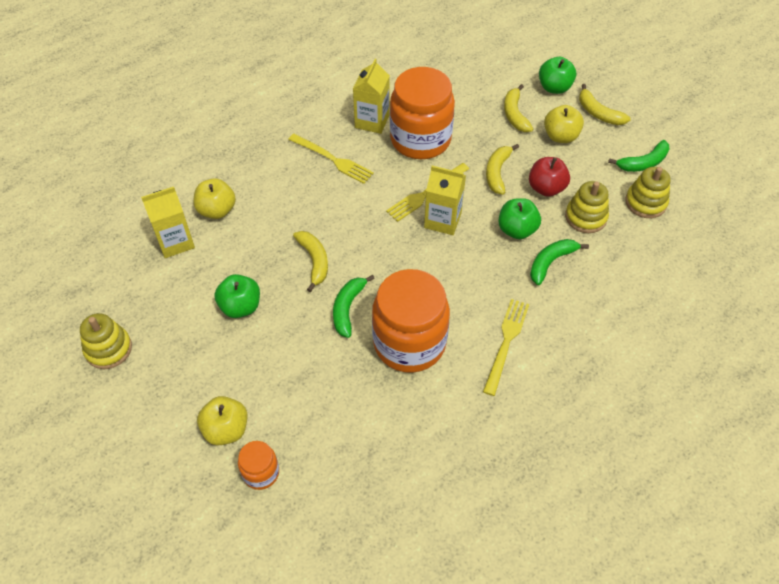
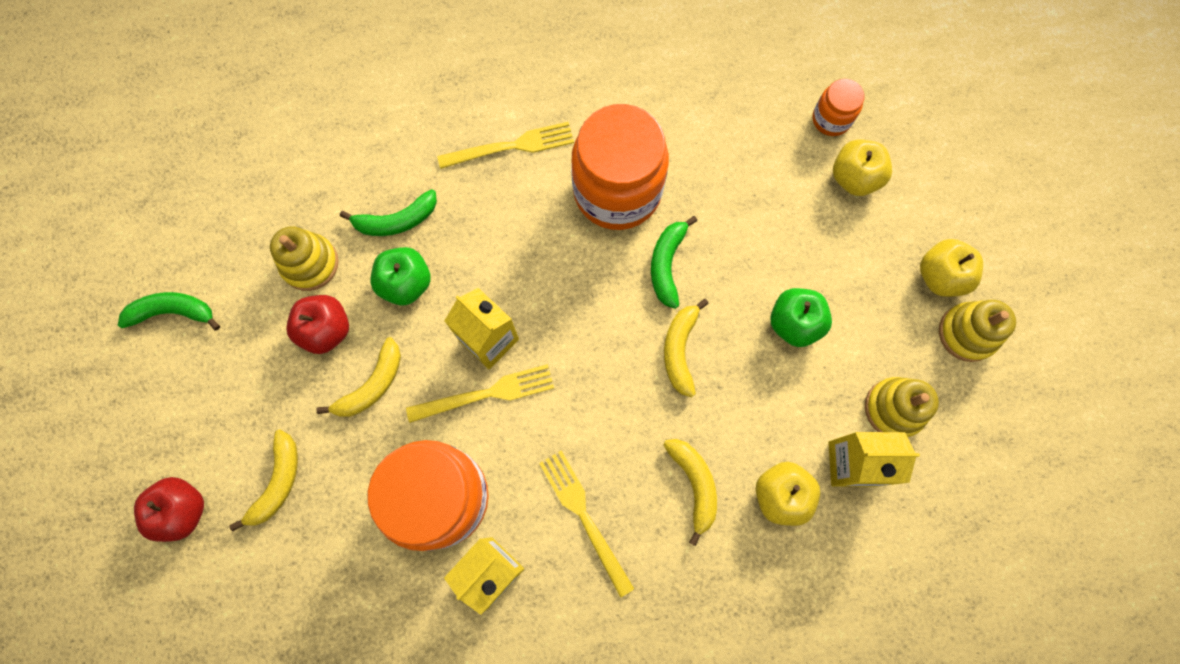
camera: 155 degrees left, 20 degrees up
green banana [333,275,375,338] -> green banana turned 150 degrees clockwise [651,216,697,309]
yellow fork [483,299,529,396] -> yellow fork turned 150 degrees counterclockwise [437,122,574,169]
green apple [539,57,576,94] -> red apple [134,477,204,542]
yellow apple [544,105,584,143] -> yellow apple moved to [920,239,983,297]
yellow banana [579,84,631,125] -> yellow banana moved to [663,439,717,546]
yellow stacking toy [625,167,671,218] -> yellow stacking toy moved to [865,377,939,437]

